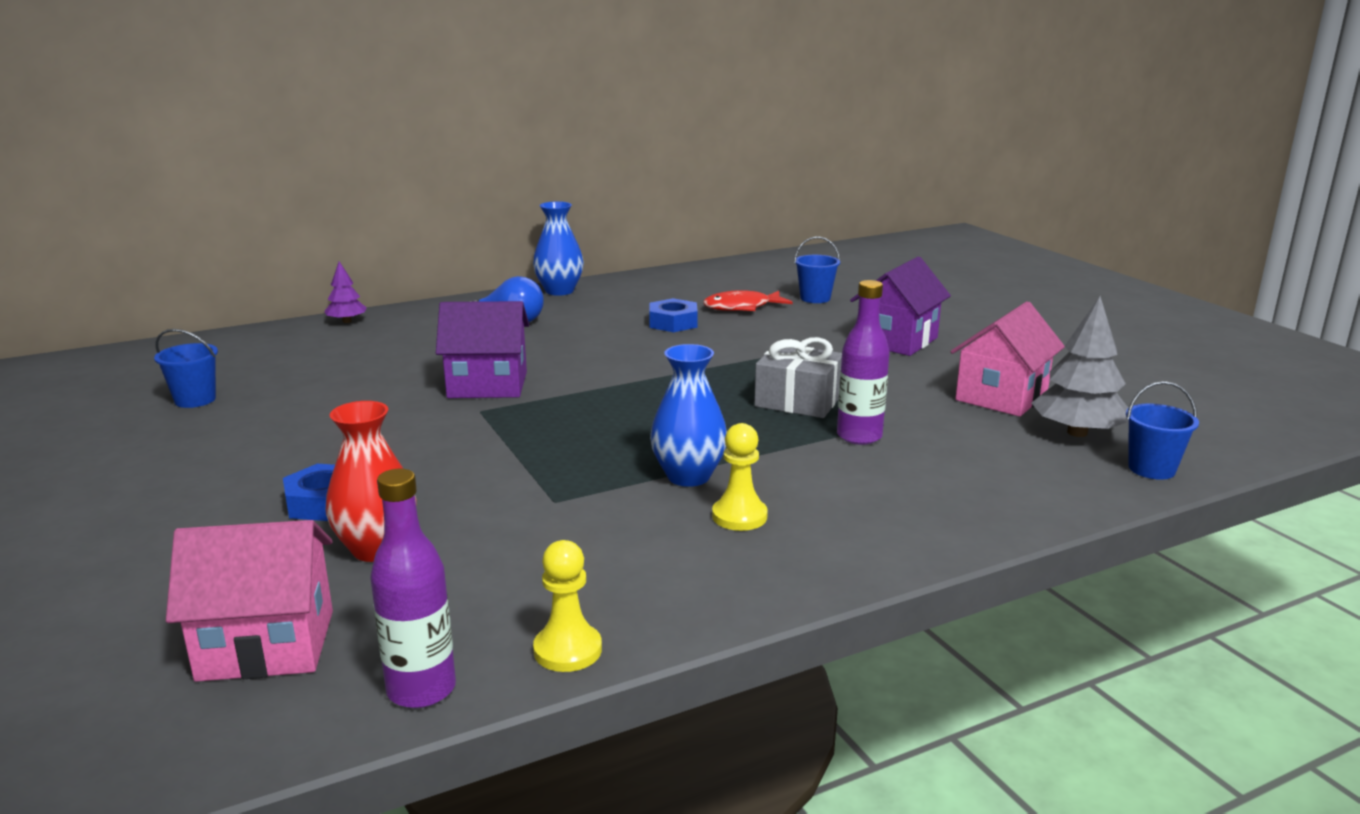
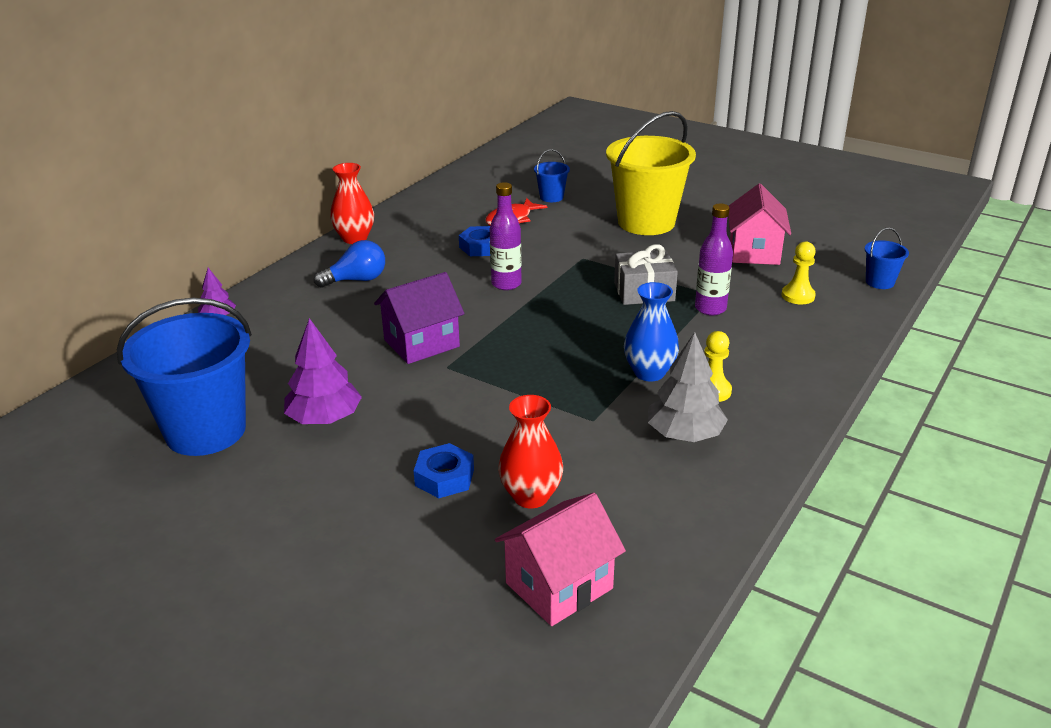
camera: 30 degrees left, 10 degrees up
blue bucket [154,329,218,408] -> blue bucket [117,298,252,456], size x2.30
purple bottle [370,469,456,708] -> purple bottle moved to [490,182,522,290]
blue vase [533,201,584,296] -> red vase [330,163,374,244]
yellow pawn [533,540,602,672] -> yellow pawn moved to [782,241,816,304]
purple house [850,257,951,356] -> yellow bucket [606,111,696,235]
grey tree [1032,296,1129,437] -> grey tree moved to [648,332,728,442]
none -> purple tree [284,318,362,424]

